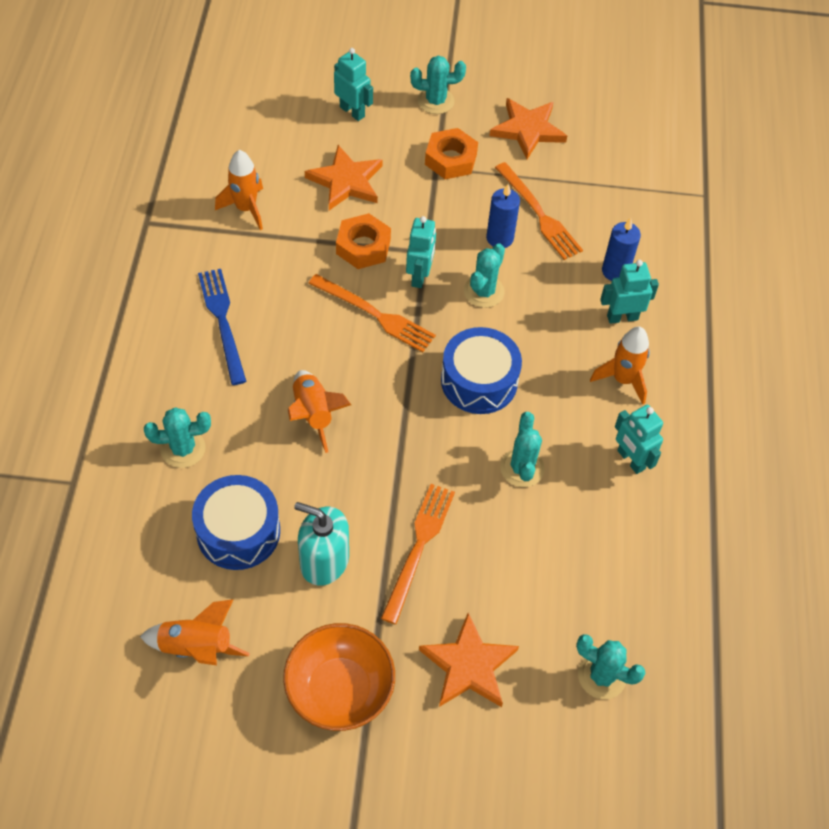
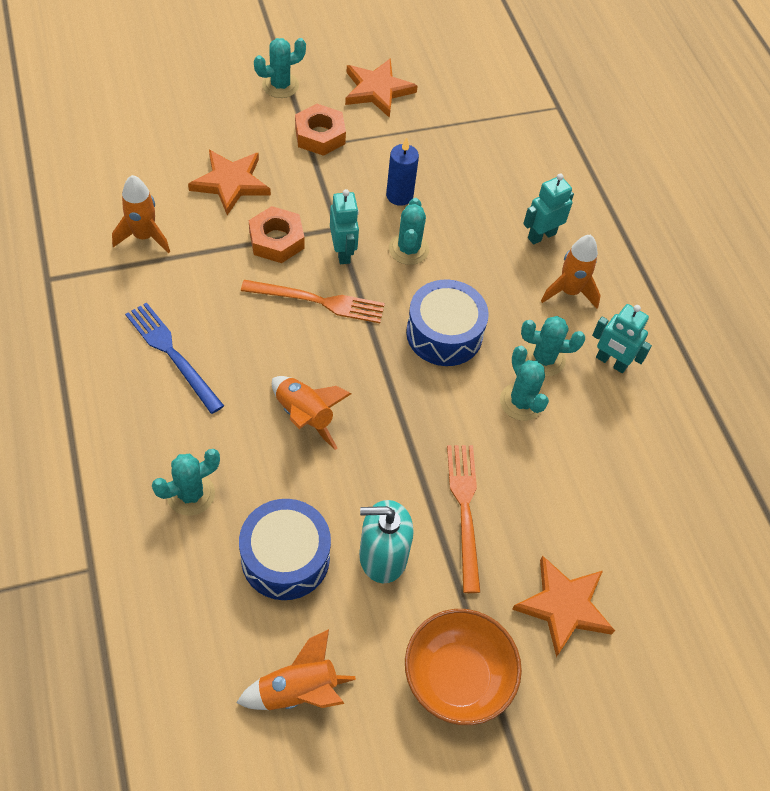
camera: 25 degrees left, 0 degrees up
turquoise robot [334,48,373,121] -> none
orange fork [495,162,583,260] -> none
turquoise cactus [576,634,645,699] -> turquoise cactus moved to [521,316,585,377]
blue candle [602,218,641,281] -> none

